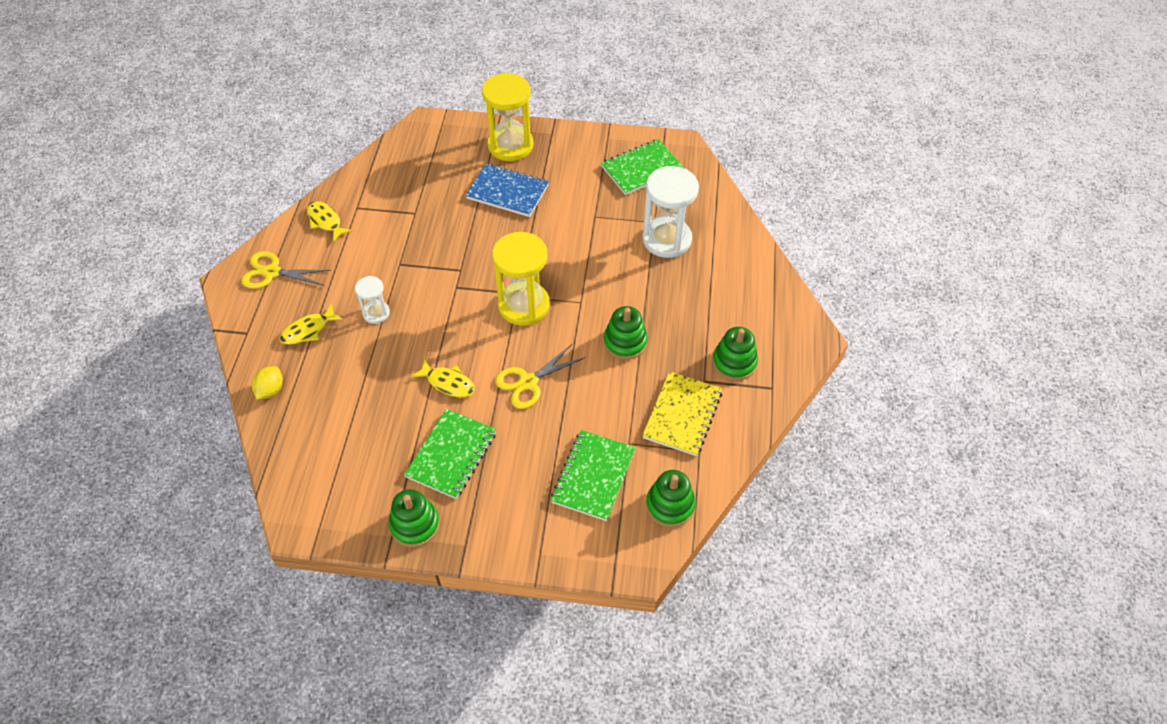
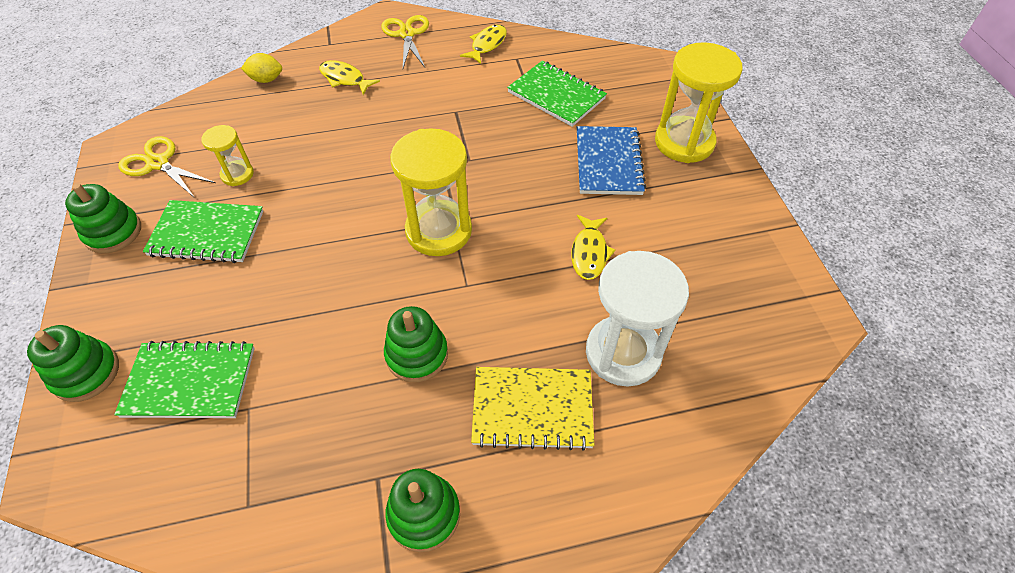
camera: 70 degrees right, 0 degrees up
white hourglass [355,276,390,324] -> none
yellow fish [411,359,475,397] -> yellow fish moved to [571,215,616,280]
yellow scissors [495,343,586,409] -> yellow scissors moved to [118,136,216,198]
green notebook [601,139,684,195] -> green notebook moved to [507,61,607,127]
yellow notebook [642,371,722,456] -> yellow notebook moved to [471,367,594,451]
green stacking toy [646,470,696,527] -> green stacking toy moved to [27,325,119,402]
none -> yellow hourglass [201,125,254,186]

